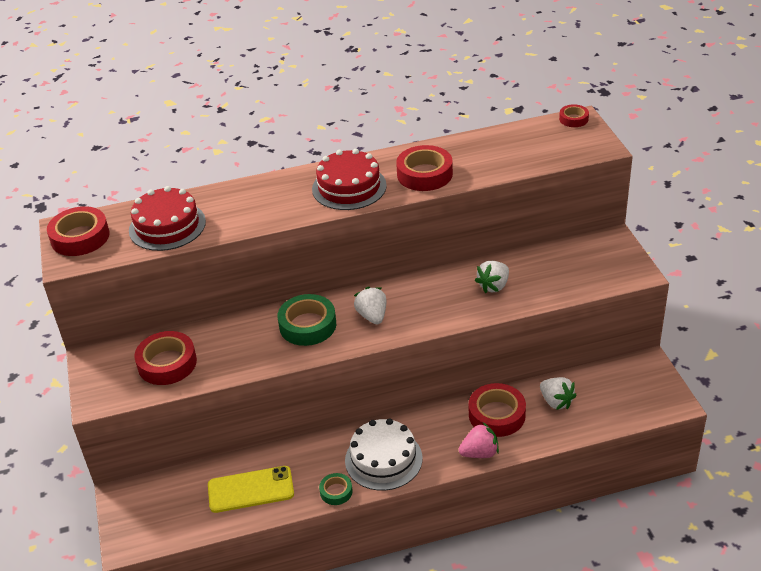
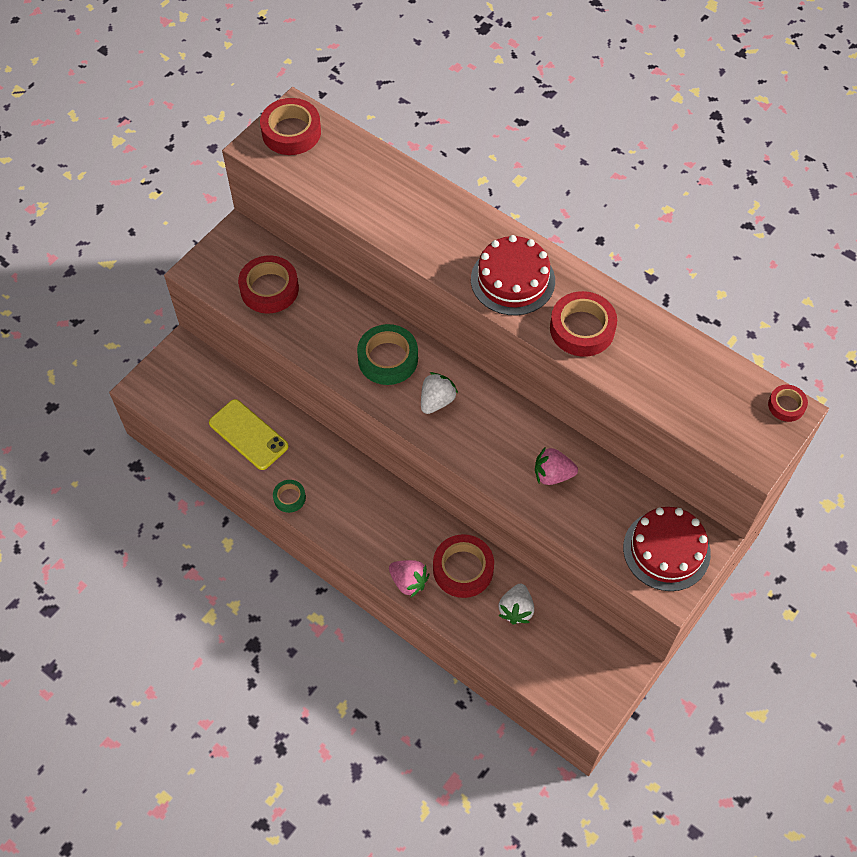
camera: 50 degrees right, 20 degrees up
red cake [129,186,206,251] -> red cake moved to [623,507,711,591]
white cake [345,418,423,491] -> none
white strawberry [475,261,509,293] -> pink strawberry [535,447,578,485]

